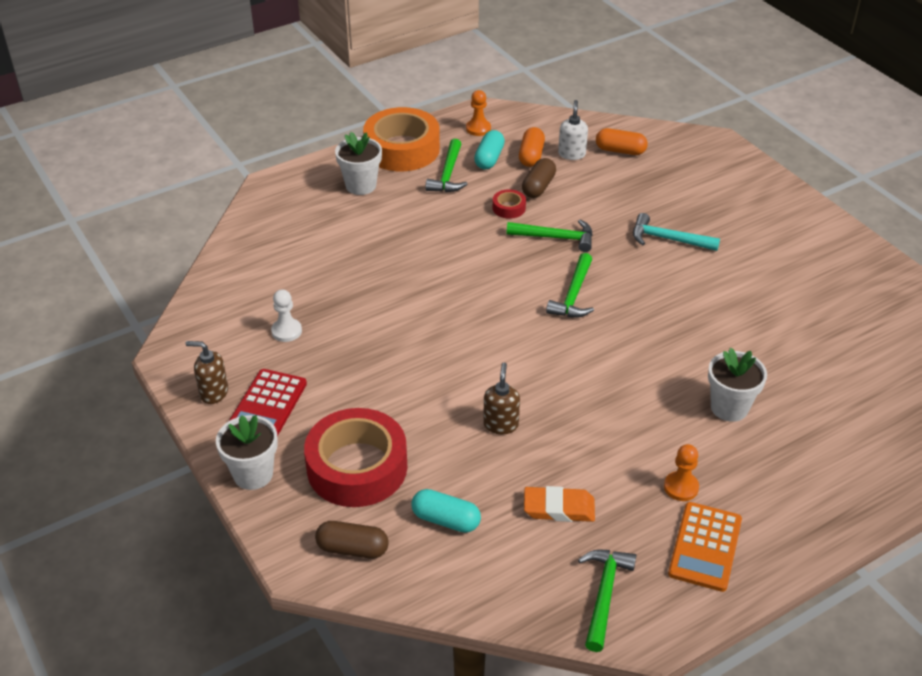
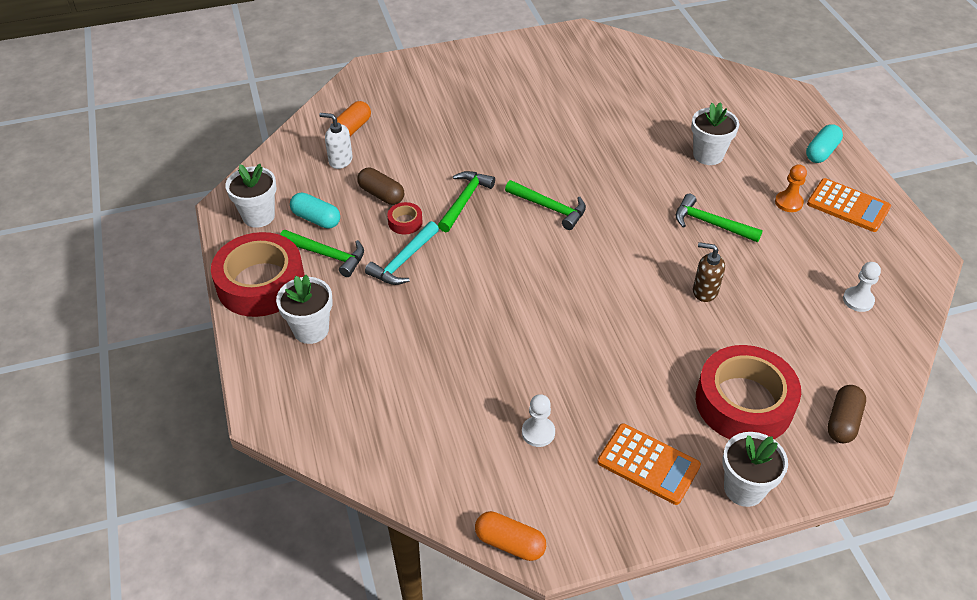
camera: 75 degrees left, 5 degrees up
brown soap dispenser [186,341,228,404] -> none
red calculator [228,369,307,436] -> orange calculator [597,423,701,505]
orange tape [363,107,440,171] -> red tape [211,232,305,317]
turquoise capsule [411,489,481,533] -> turquoise capsule moved to [806,124,843,163]
orange pawn [466,90,491,136] -> white flower pot [225,164,277,228]
orange capsule [519,127,545,167] -> orange capsule moved to [475,511,546,561]
orange eraser [524,486,595,522] -> none
green hammer [578,550,636,652] -> green hammer moved to [676,194,763,242]
turquoise hammer [633,213,720,251] -> turquoise hammer moved to [365,221,439,285]
none -> white pawn [843,262,881,312]

